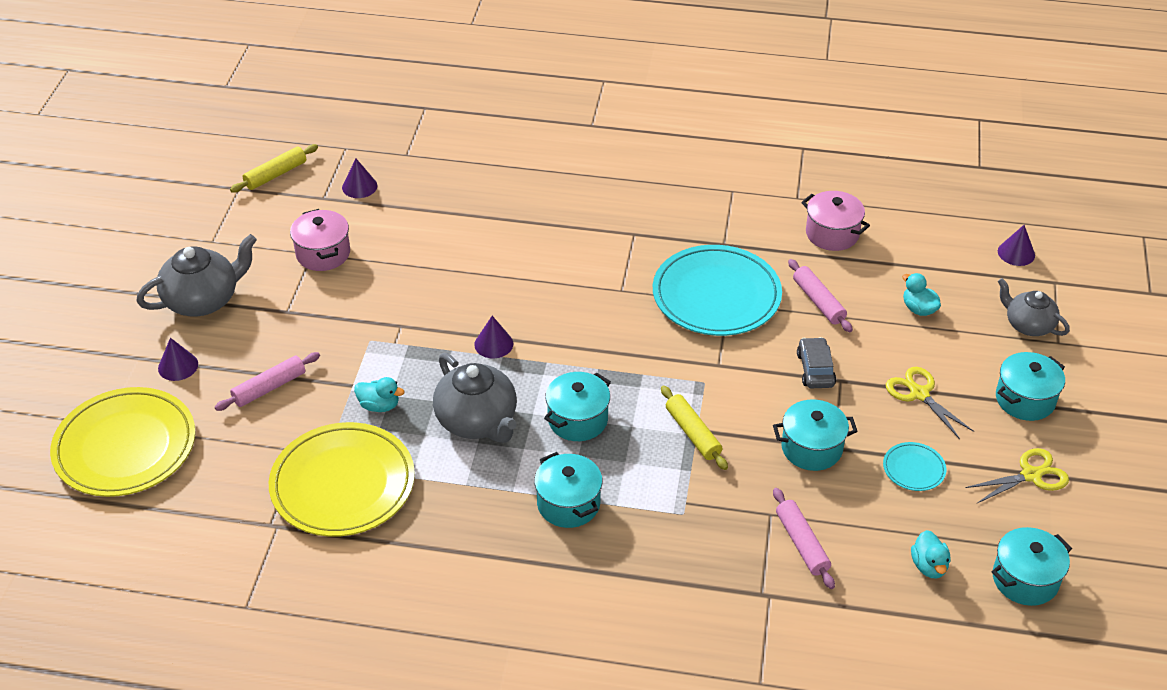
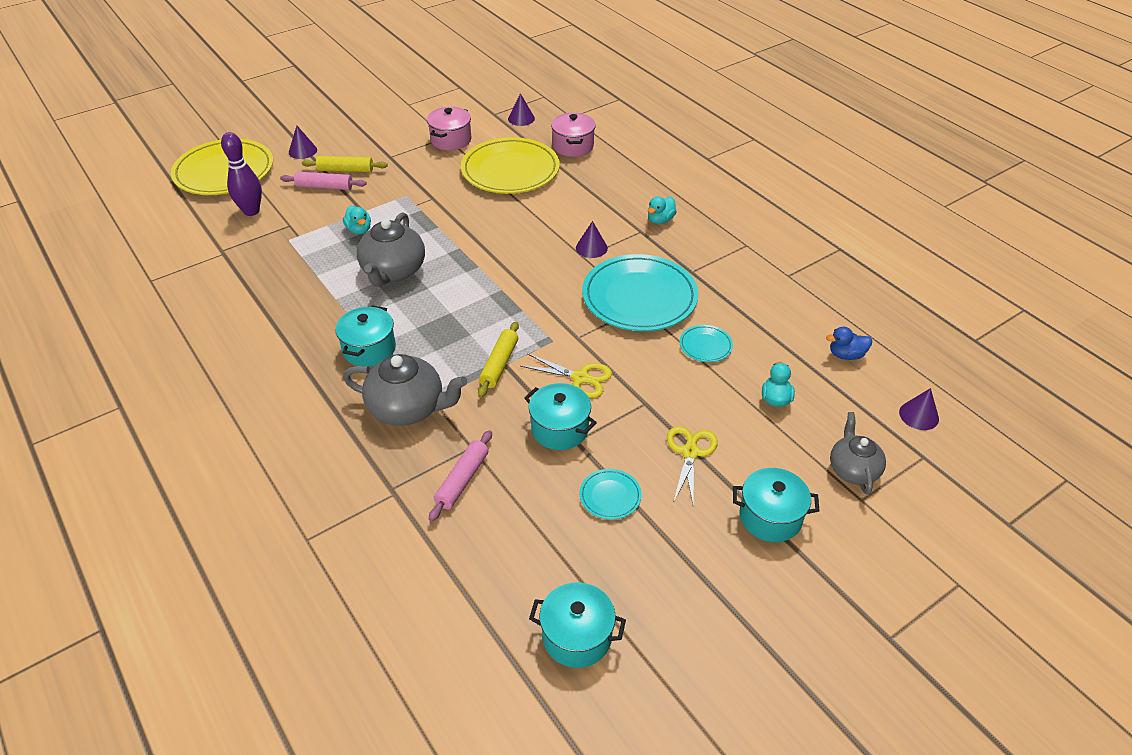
camera: 45 degrees right, 0 degrees up
grey teapot [136,234,257,316] -> grey teapot moved to [343,354,467,426]
yellow rolling pin [230,144,318,193] -> yellow rolling pin moved to [302,156,388,172]
yellow plate [269,422,415,537] -> yellow plate moved to [461,137,560,194]
purple cone [474,316,513,358] -> purple cone moved to [576,221,608,258]
turquoise pot [544,372,611,441] -> none
pink rolling pin [788,259,853,332] -> turquoise plate [680,325,733,362]
grey car [797,337,836,388] -> none
pink pot [801,191,870,251] -> pink pot moved to [551,113,596,157]
turquoise duck [911,530,950,578] -> turquoise duck moved to [648,196,677,224]
yellow scissors [965,448,1069,504] -> yellow scissors moved to [520,353,612,398]
none -> purple bowling pin [221,132,262,216]
none -> blue duck [826,327,872,360]

